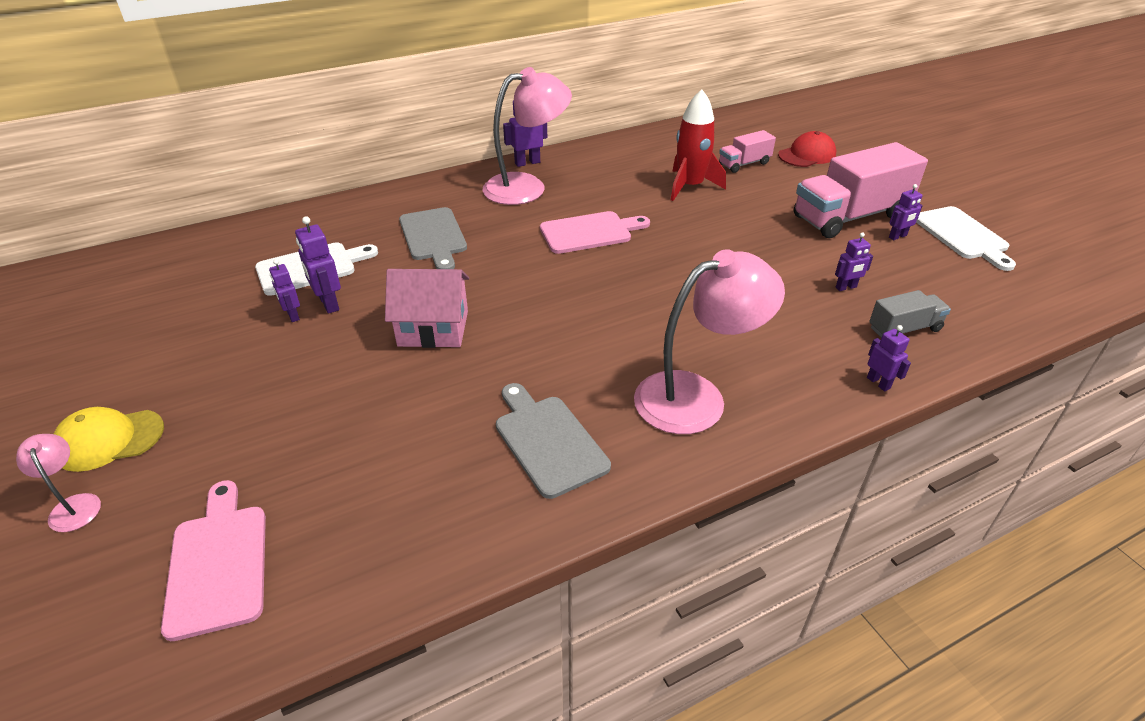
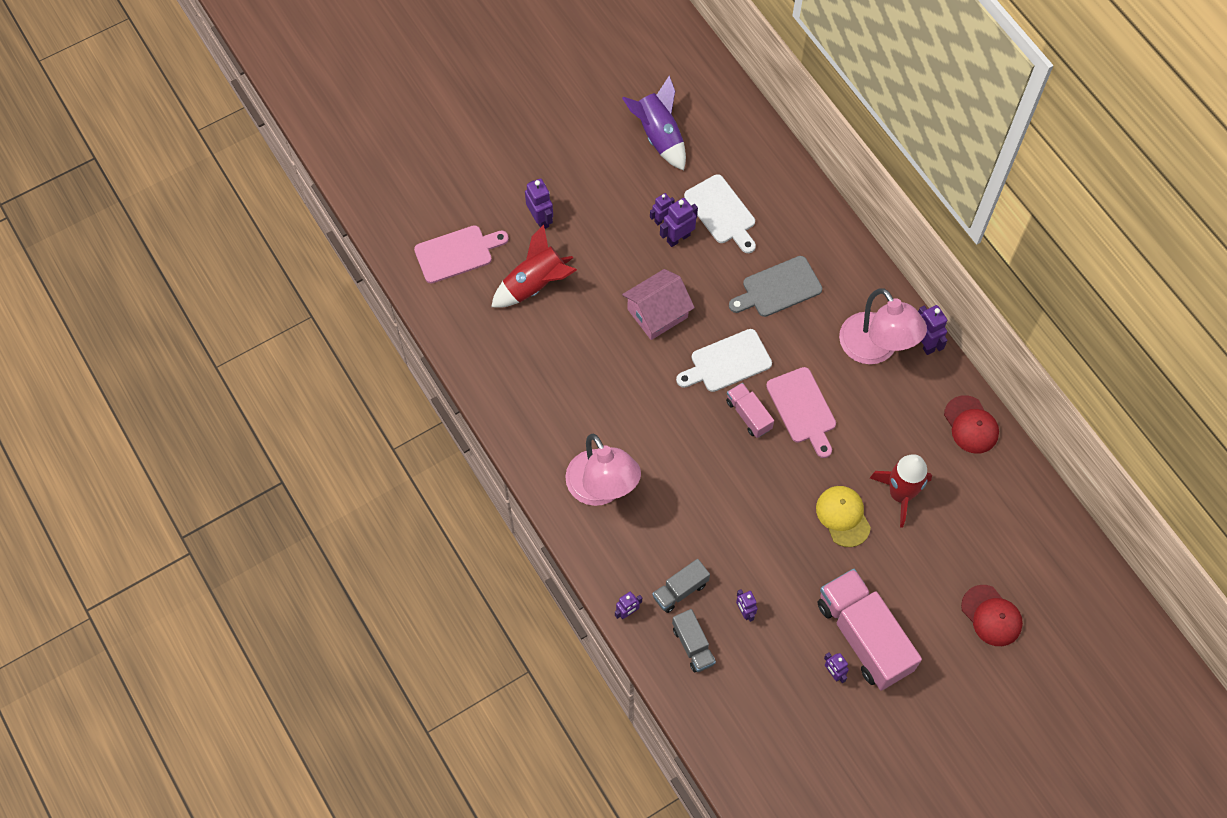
camera: 85 degrees right, 25 degrees up
pink lamp [16,434,101,532] -> none
yellow cap [54,407,164,472] -> yellow cap moved to [816,486,871,547]
pink house [385,269,470,348] -> pink house turned 60 degrees clockwise [622,269,695,340]
grey cutting board [496,383,611,499] -> none
pink truck [719,130,776,173] -> pink truck moved to [726,383,774,438]
white cutting board [916,206,1016,271] -> white cutting board moved to [676,329,772,392]
none -> red rocket [491,224,577,308]
none -> purple robot [525,178,553,229]
none -> purple rocket [622,76,686,170]
none -> grey truck [652,559,710,613]
none -> red cap [944,395,999,454]

